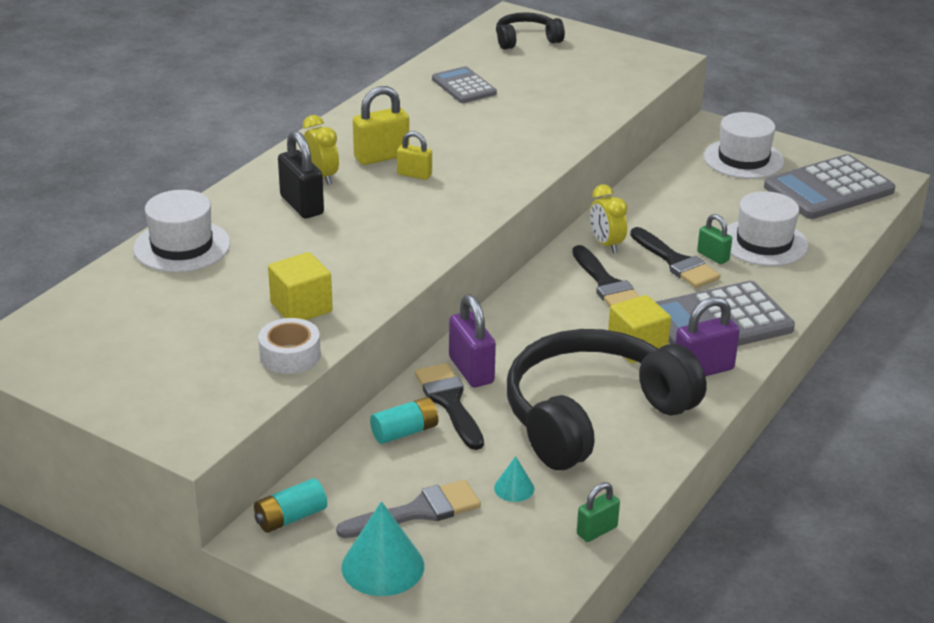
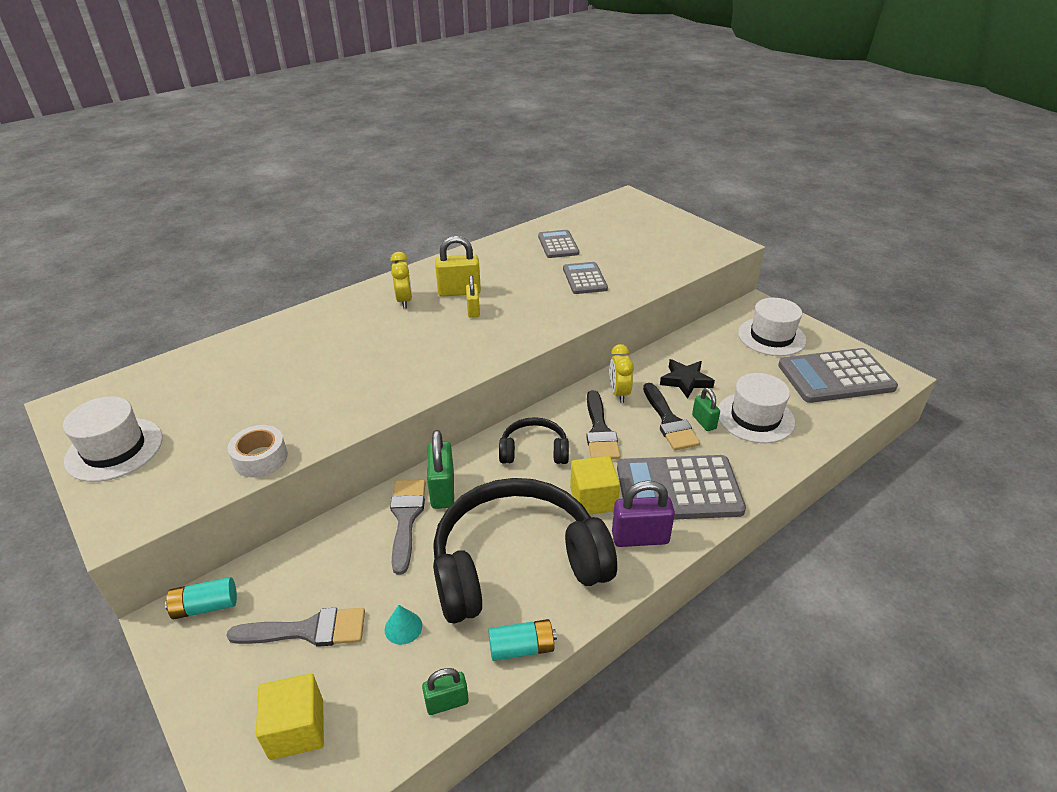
camera: 20 degrees right, 5 degrees up
white hat [133,190,230,272] -> white hat moved to [63,396,163,482]
yellow cube [268,252,333,320] -> yellow cube moved to [256,674,324,760]
black padlock [278,131,324,218] -> none
turquoise cone [342,501,424,596] -> none
turquoise battery [370,397,438,444] -> turquoise battery moved to [488,619,557,661]
yellow padlock [397,131,432,180] -> yellow padlock turned 45 degrees clockwise [466,275,480,318]
black brush [415,363,484,450] -> grey brush [390,480,426,575]
purple padlock [449,294,496,387] -> green padlock [427,430,454,509]
black headphones [496,12,565,50] -> black headphones moved to [499,417,569,464]
none -> grey calculator [563,262,608,294]
none -> black star [660,359,715,399]

